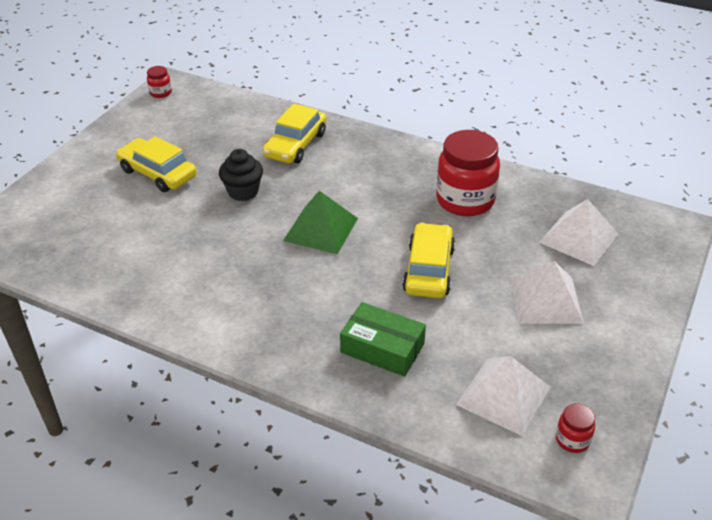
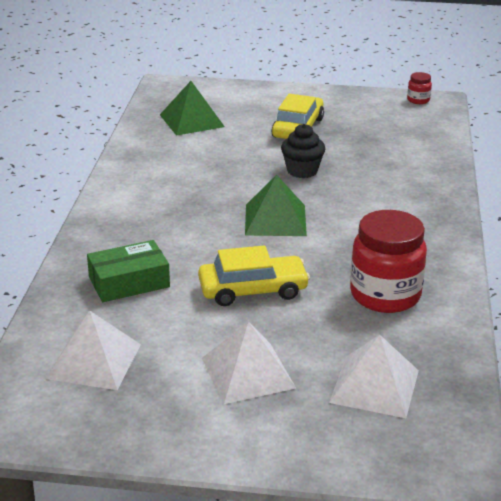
camera: 70 degrees right, 10 degrees down
yellow car [263,103,326,163] -> none
green box [340,302,426,377] -> green box turned 60 degrees clockwise [87,240,170,302]
red jar [556,403,595,453] -> none
none -> green pyramid [160,81,225,136]

